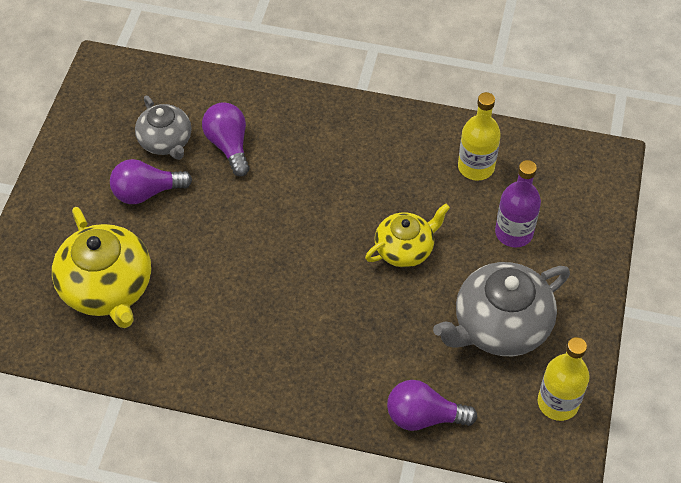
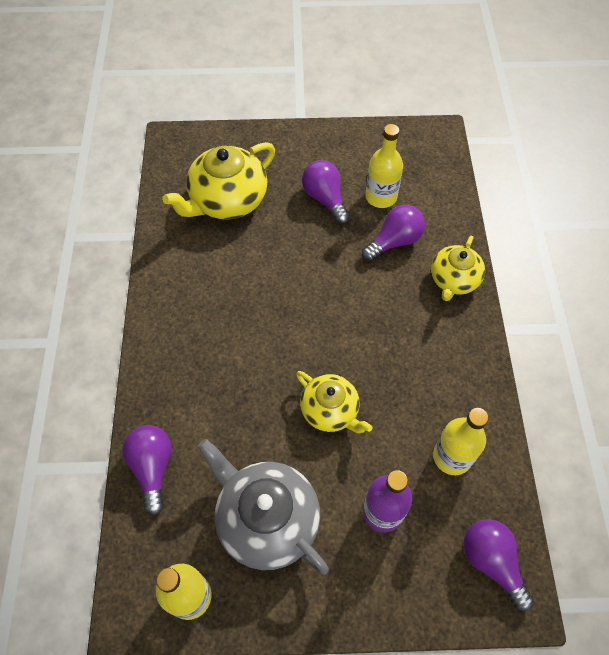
camera: 75 degrees right, 5 degrees up
grey teapot [135,96,192,160] -> yellow bottle [365,124,403,208]
none -> yellow teapot [431,236,485,301]
none -> purple light bulb [464,519,534,611]

